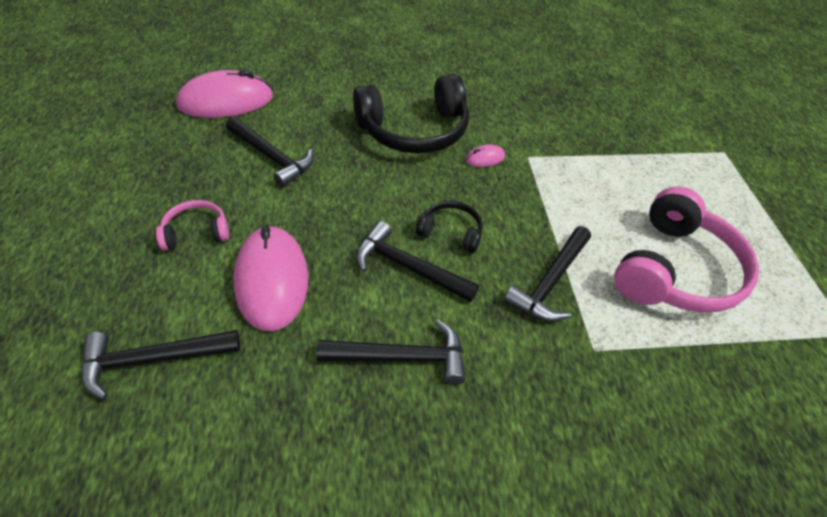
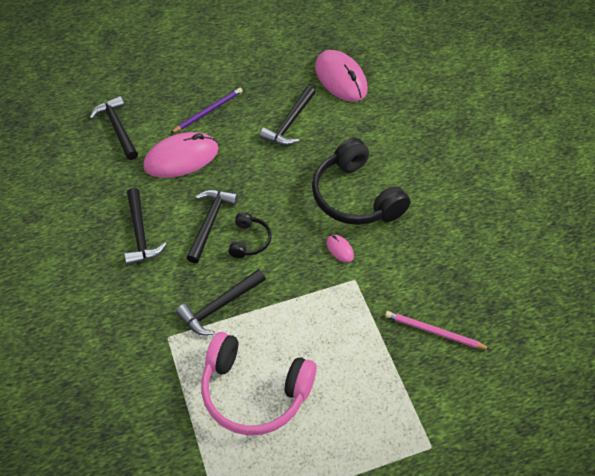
camera: 80 degrees right, 5 degrees up
pink headphones [156,200,229,250] -> purple pencil [171,88,243,133]
black hammer [504,226,591,321] -> black hammer turned 60 degrees counterclockwise [176,269,266,335]
none -> pink pencil [385,311,490,349]

